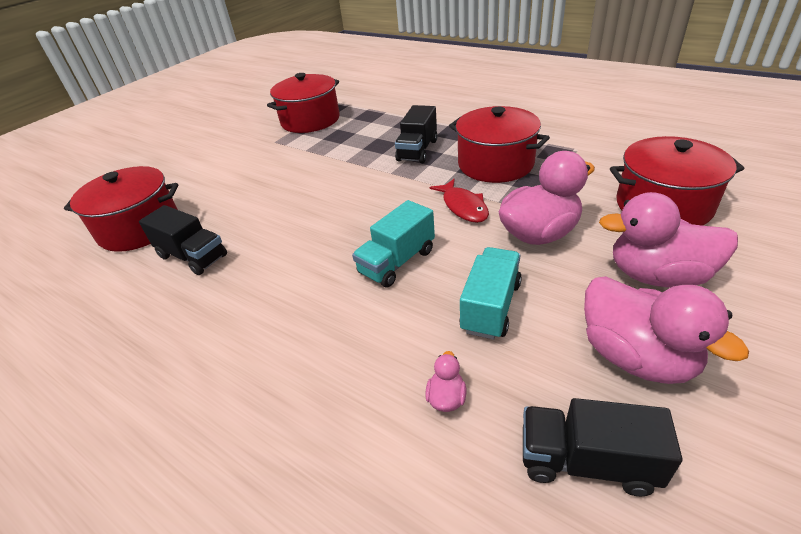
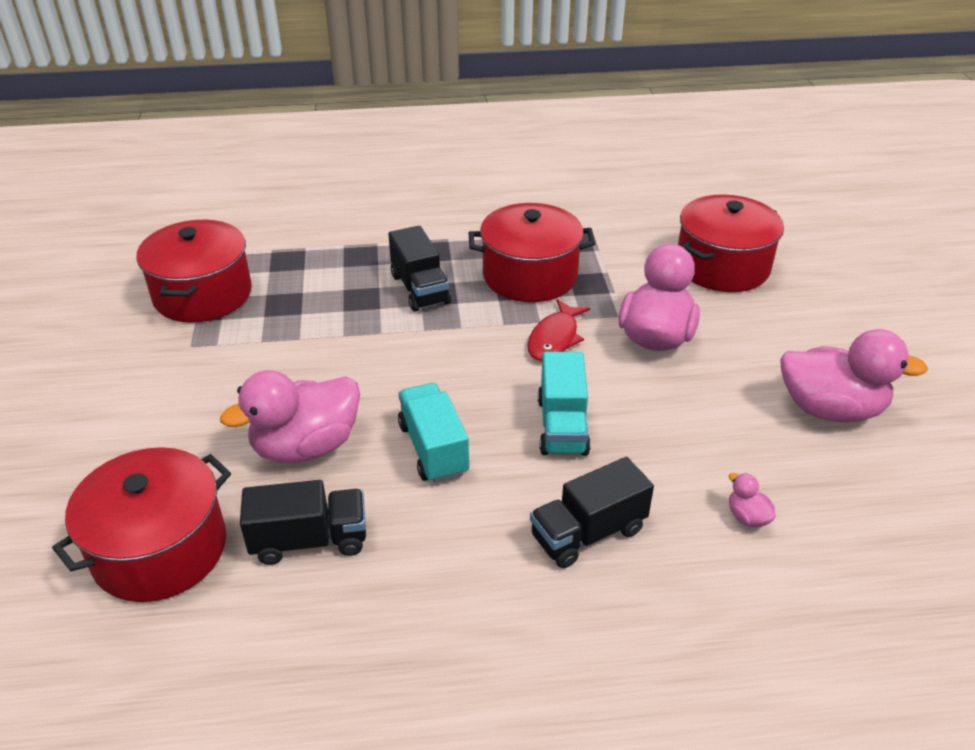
camera: 45 degrees left, 0 degrees up
red fish [429,179,489,223] -> red fish turned 90 degrees clockwise [527,299,590,361]
turquoise truck [459,247,522,340] -> turquoise truck moved to [398,383,469,483]
black truck [523,398,682,497] -> black truck moved to [530,457,654,568]
pink duck [599,192,738,288] -> pink duck moved to [220,370,360,463]

